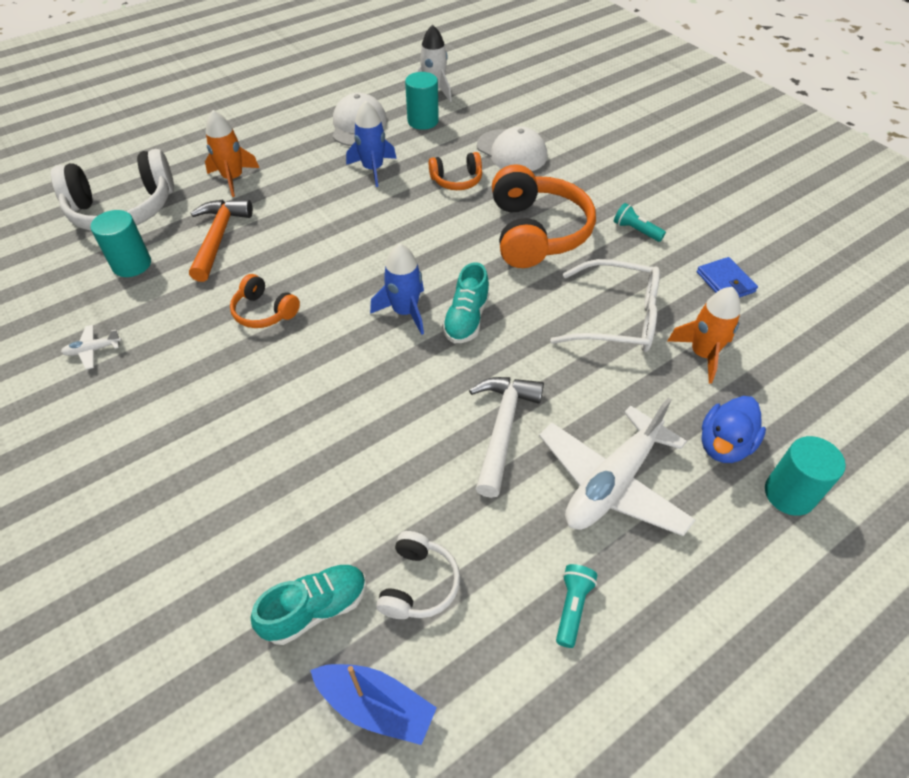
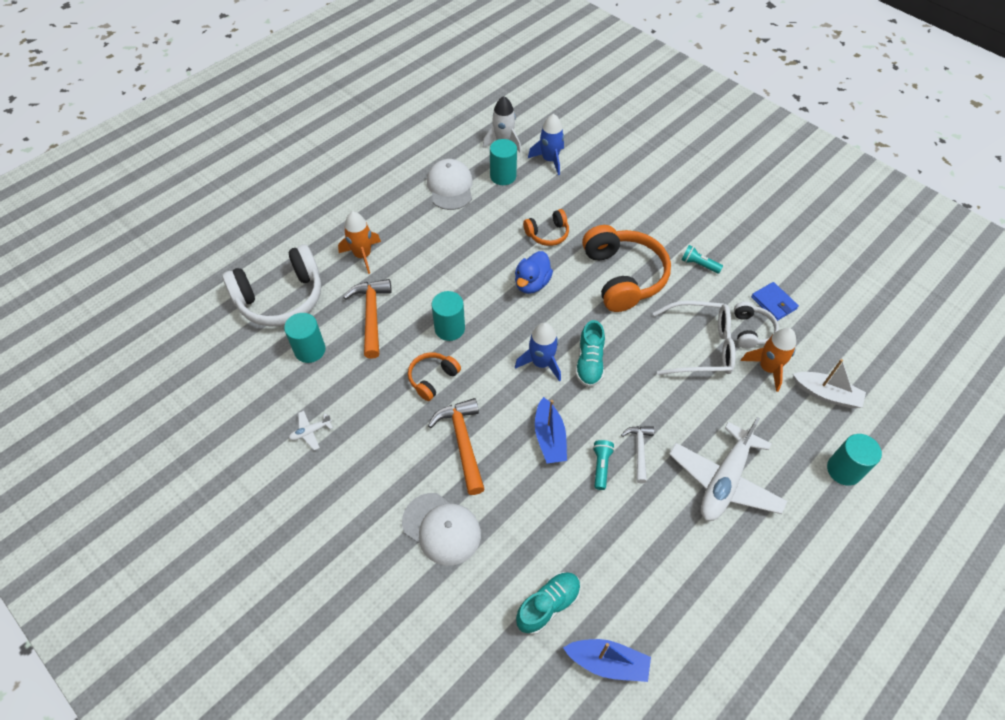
camera: 10 degrees left, 5 degrees up
orange headphones [230,274,300,328] -> orange headphones turned 105 degrees clockwise [408,352,461,401]
blue rocket [346,101,397,187] -> blue rocket moved to [528,114,564,175]
white headphones [376,531,460,619] -> white headphones moved to [734,302,779,348]
white hammer [469,377,544,498] -> white hammer [621,426,654,483], size x0.61
white cap [477,126,547,171] -> white cap moved to [402,493,481,566]
turquoise flashlight [556,564,598,648] -> turquoise flashlight moved to [593,440,614,490]
blue duck [701,396,766,463] -> blue duck moved to [515,251,553,294]
none -> orange hammer [428,398,485,495]
none -> turquoise cylinder [432,291,465,341]
none -> blue boat [535,397,567,464]
none -> white boat [793,359,866,408]

